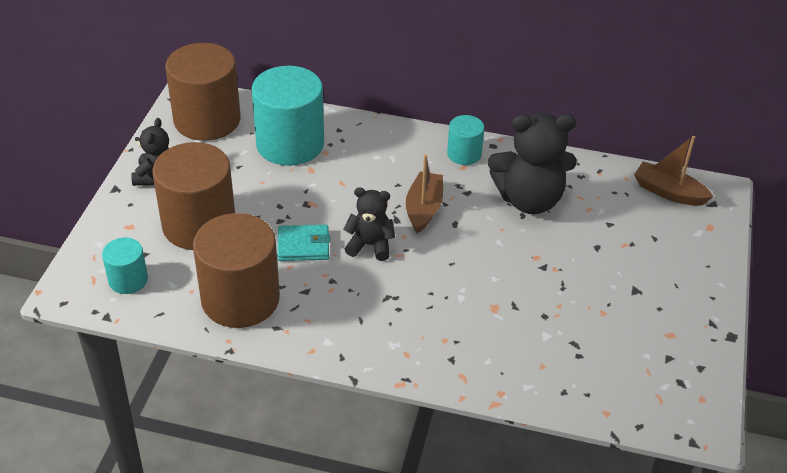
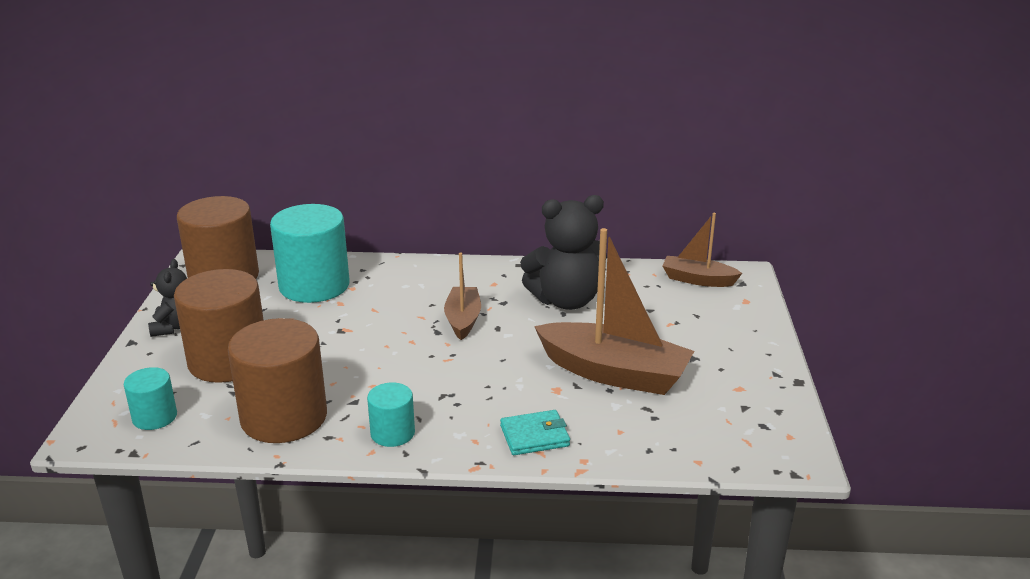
camera: 10 degrees left, 15 degrees down
turquoise wallet [277,225,330,261] -> turquoise wallet moved to [500,410,570,455]
black teddy bear [343,187,395,261] -> none
turquoise cylinder [447,115,484,165] -> turquoise cylinder moved to [367,382,415,447]
none -> brown boat [534,228,694,395]

